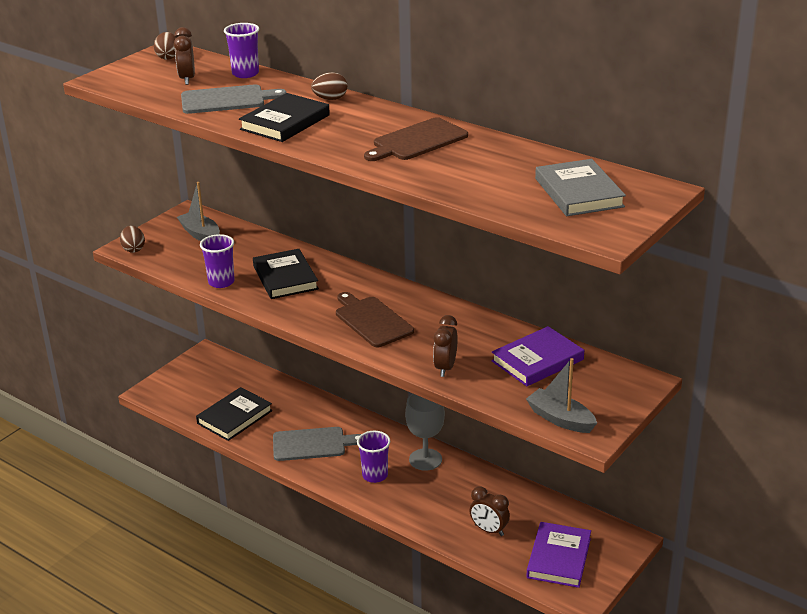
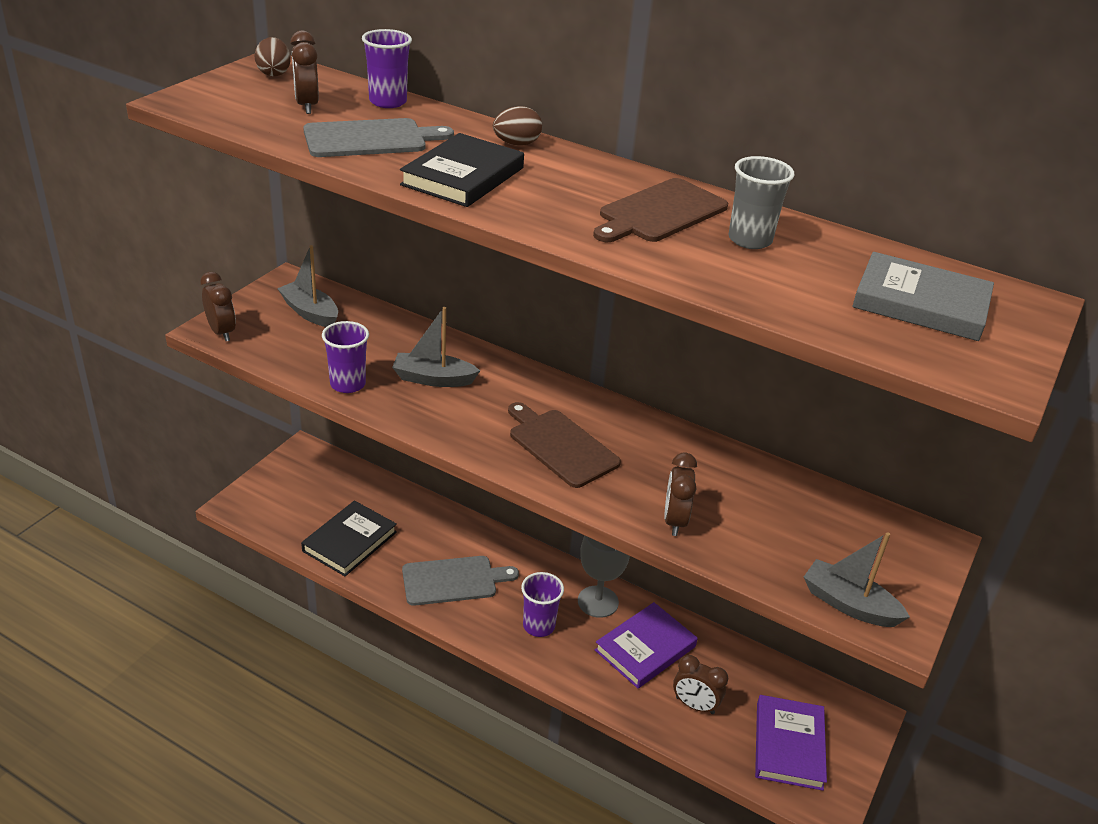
camera: 10 degrees left, 5 degrees up
brown egg [120,226,145,253] -> brown clock [200,272,236,341]
black book [253,249,319,299] -> grey boat [392,307,480,387]
purple book [492,326,584,386] -> purple book moved to [595,602,698,688]
grey book [535,159,626,216] -> grey book turned 45 degrees counterclockwise [852,252,994,341]
none -> grey cup [729,156,794,249]

